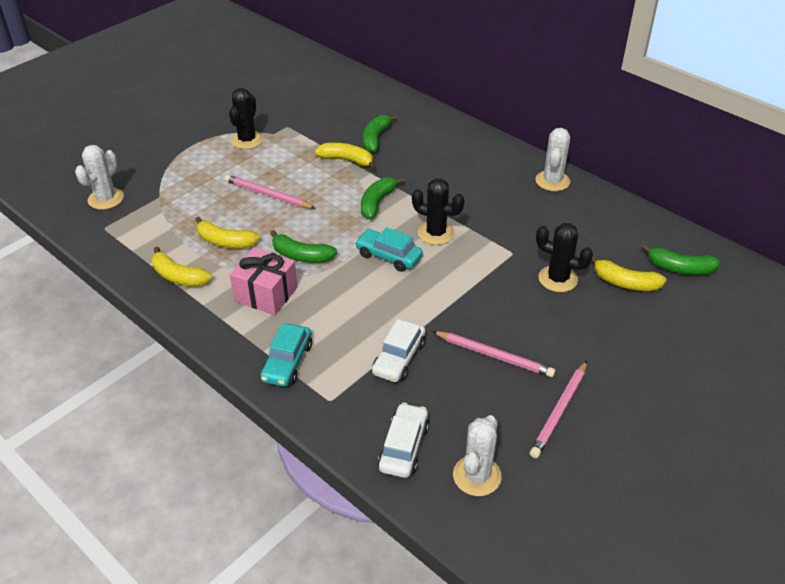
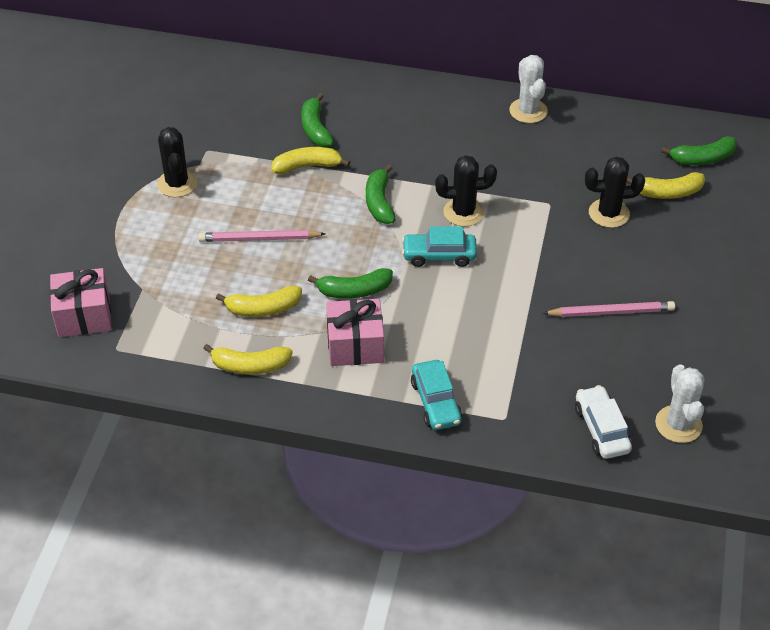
camera: 30 degrees left, 5 degrees up
white cactus [75,145,124,210] -> pink gift [50,268,111,337]
white car [372,319,425,382] -> none
pink pencil [530,361,587,458] -> none

